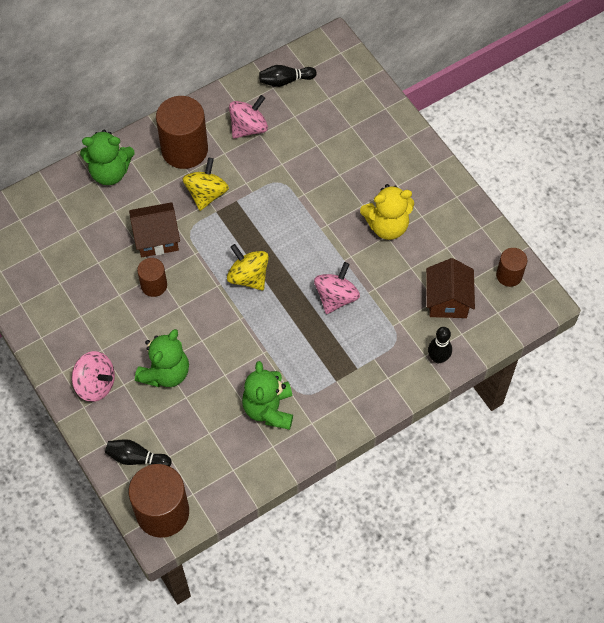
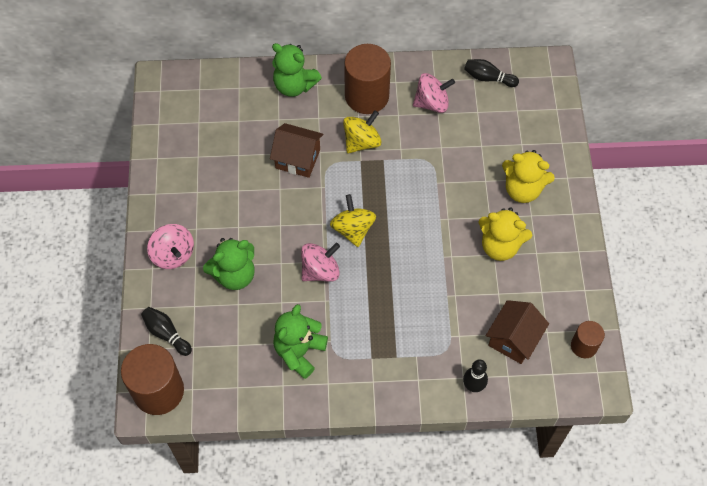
camera: 30 degrees right, 0 degrees up
brown cylinder [137,258,167,297] -> none
pink spinning top [314,262,360,314] -> pink spinning top moved to [301,243,340,282]
none -> yellow teddy bear [502,150,555,203]

